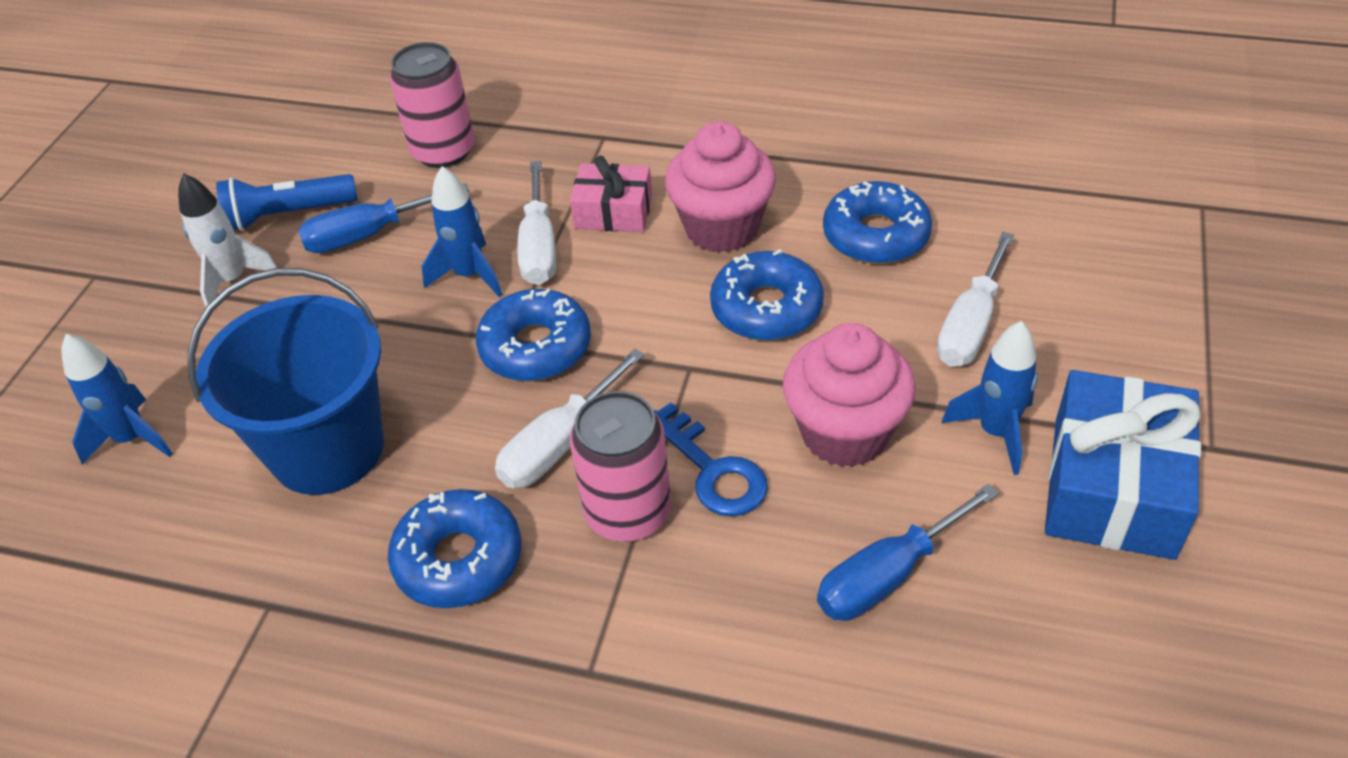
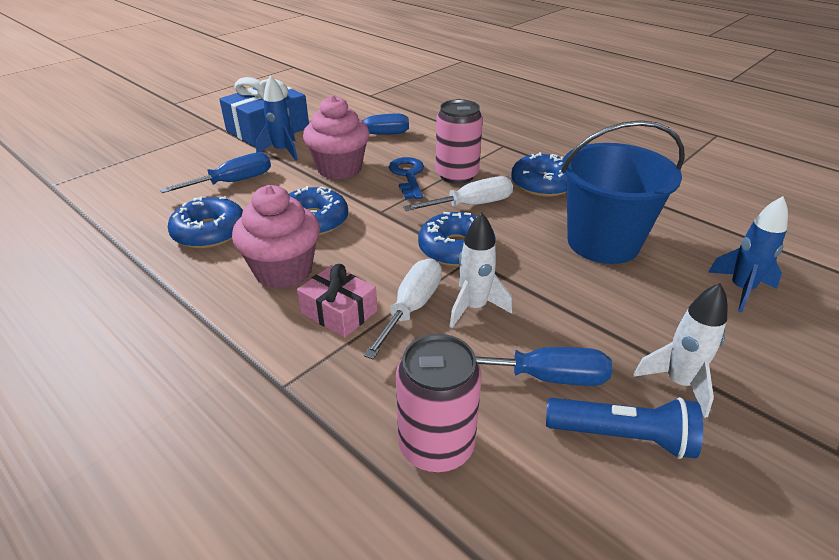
camera: 155 degrees left, 10 degrees down
blue rocket [422,166,502,297] -> white rocket [450,213,512,328]
white screwdriver [937,232,1014,367] -> blue screwdriver [160,152,271,193]

